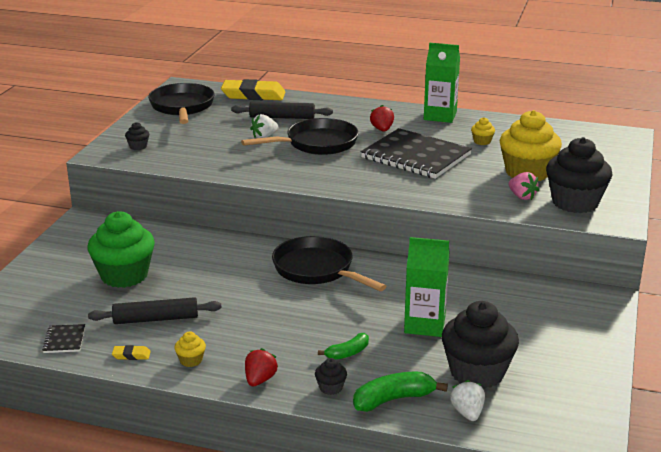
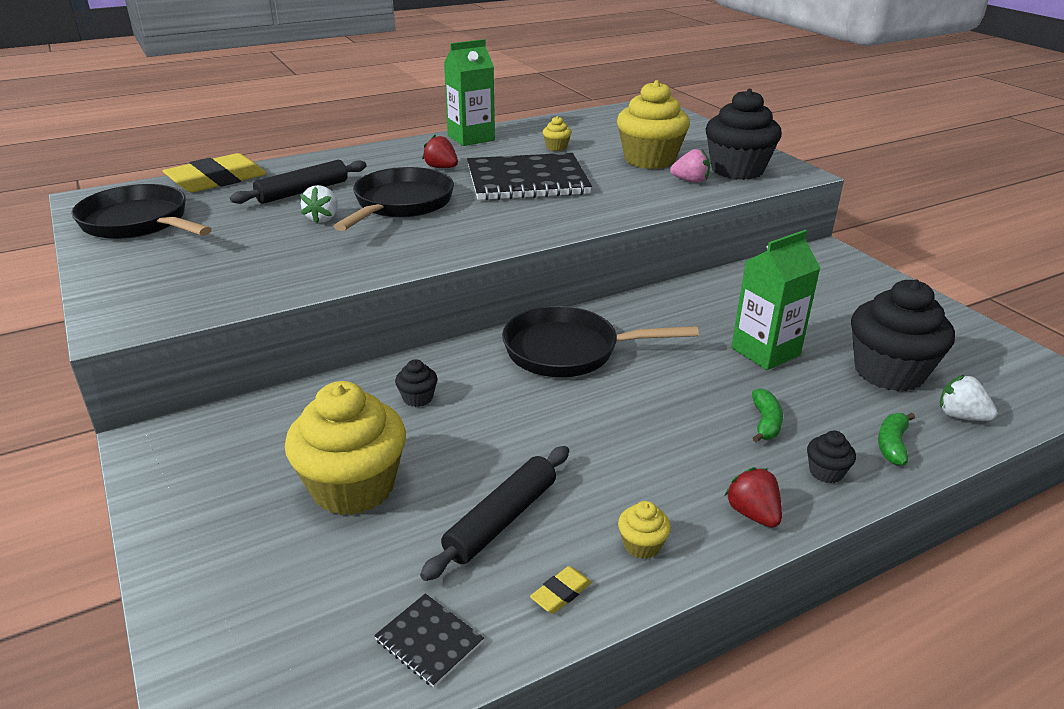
camera: 45 degrees left, 5 degrees up
green cupcake [87,211,155,288] -> yellow cupcake [285,381,406,515]
black cupcake [125,122,149,150] -> black cupcake moved to [395,359,437,407]
green banana [353,372,448,412] -> green banana [878,413,915,465], size x0.63

